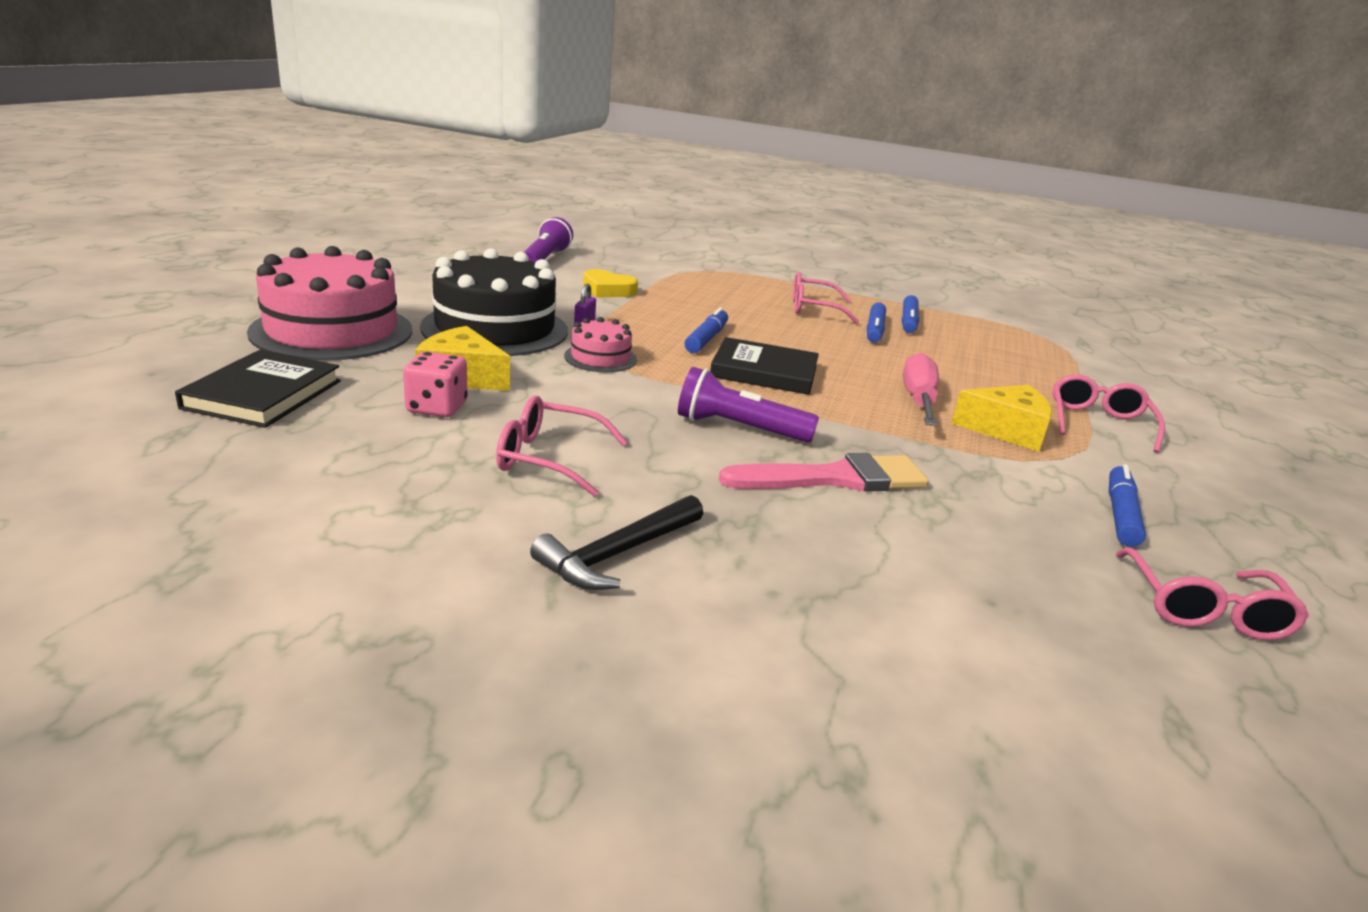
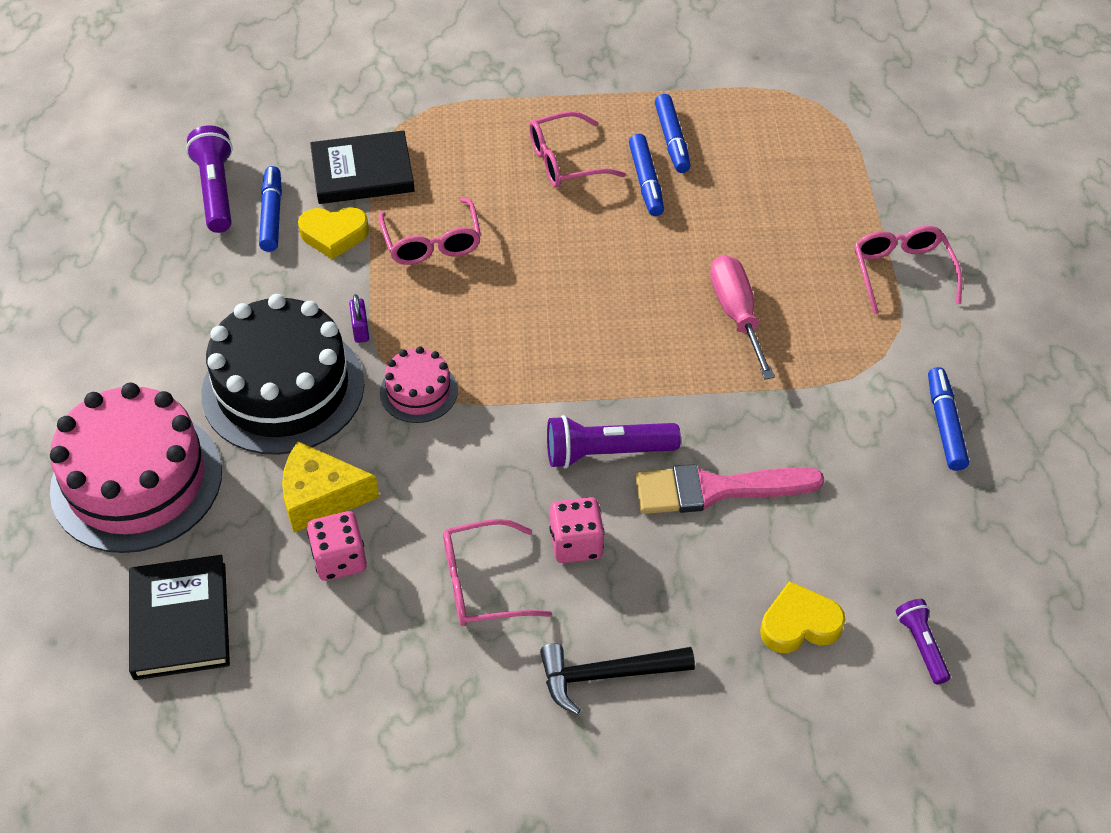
camera: 20 degrees left, 25 degrees up
black hammer [530,495,703,590] -> black hammer turned 60 degrees clockwise [540,643,695,715]
blue marker [684,307,728,353] -> blue marker moved to [259,166,282,252]
black book [710,337,819,395] -> black book moved to [310,130,415,204]
pink brush [719,453,929,492] -> pink brush turned 150 degrees counterclockwise [635,464,824,514]
yellow cheese [951,385,1052,452] -> none
pink glasses [1116,547,1309,640] -> pink glasses moved to [379,198,481,265]
none -> pink dice [550,497,605,563]
none -> yellow heart [760,581,846,653]
none -> purple flashlight [896,599,950,684]

